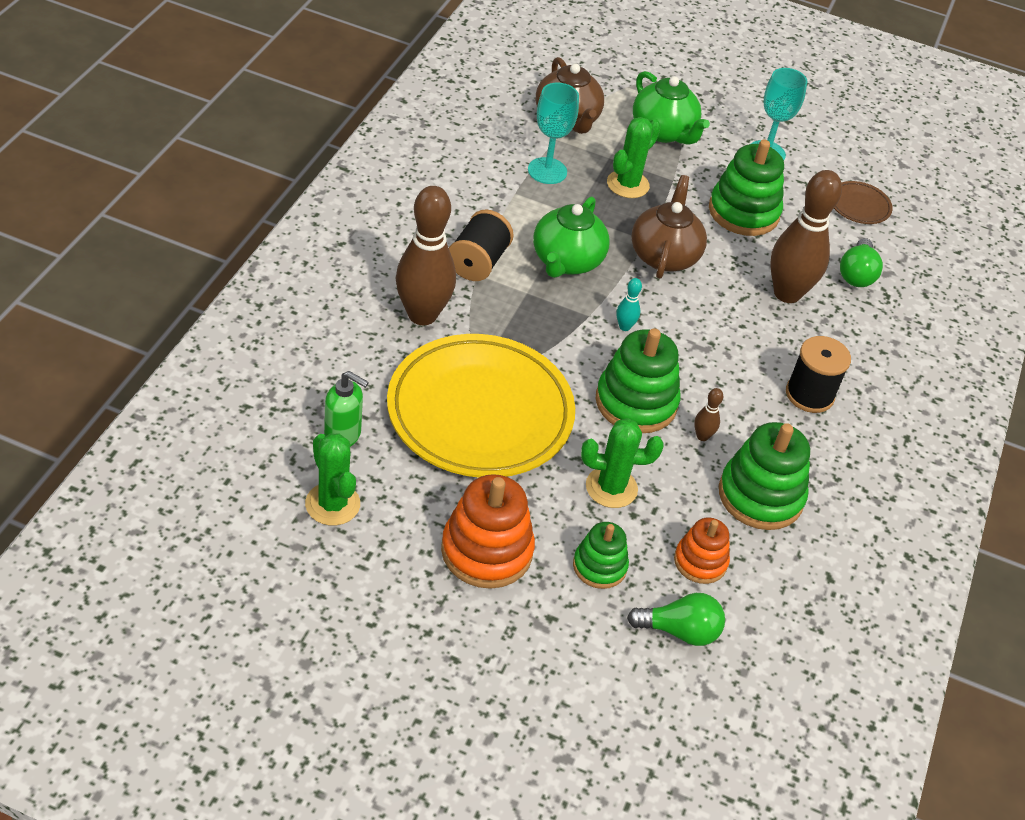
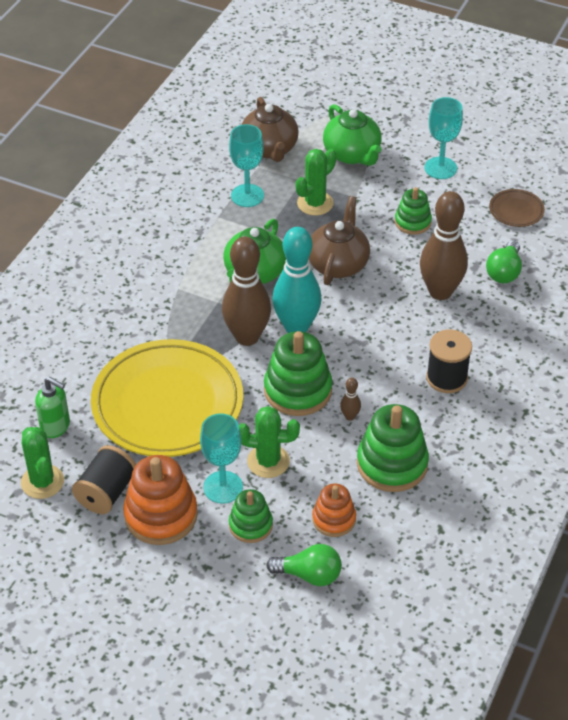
camera: 10 degrees right, 0 degrees up
brown bowling pin [396,186,456,325] -> brown bowling pin moved to [222,237,271,346]
black spool [449,210,514,281] -> black spool moved to [72,445,136,514]
turquoise bowling pin [617,278,642,331] -> turquoise bowling pin [272,227,322,333], size x2.46
green stacking toy [709,140,784,236] -> green stacking toy [395,187,432,235], size x0.60
none -> turquoise goblet [200,413,243,504]

